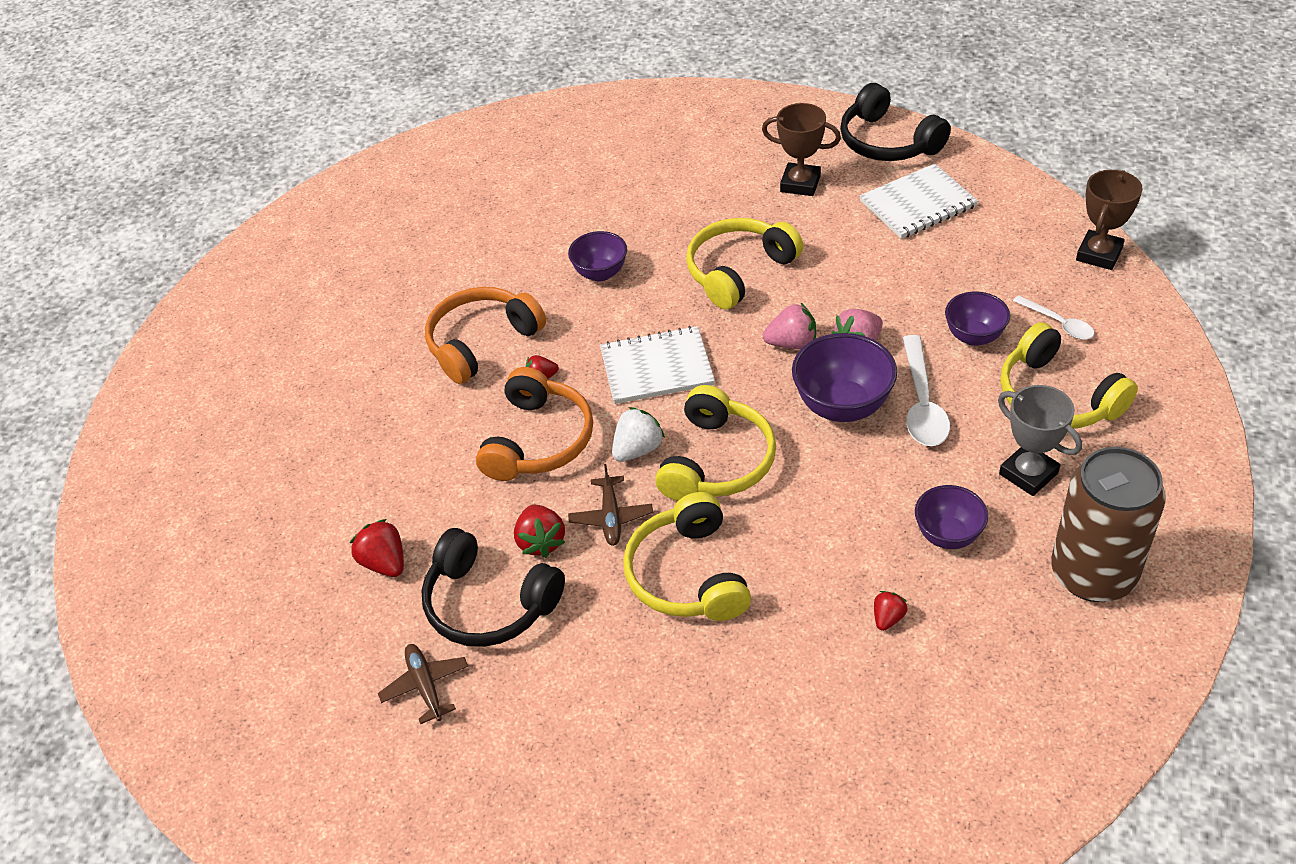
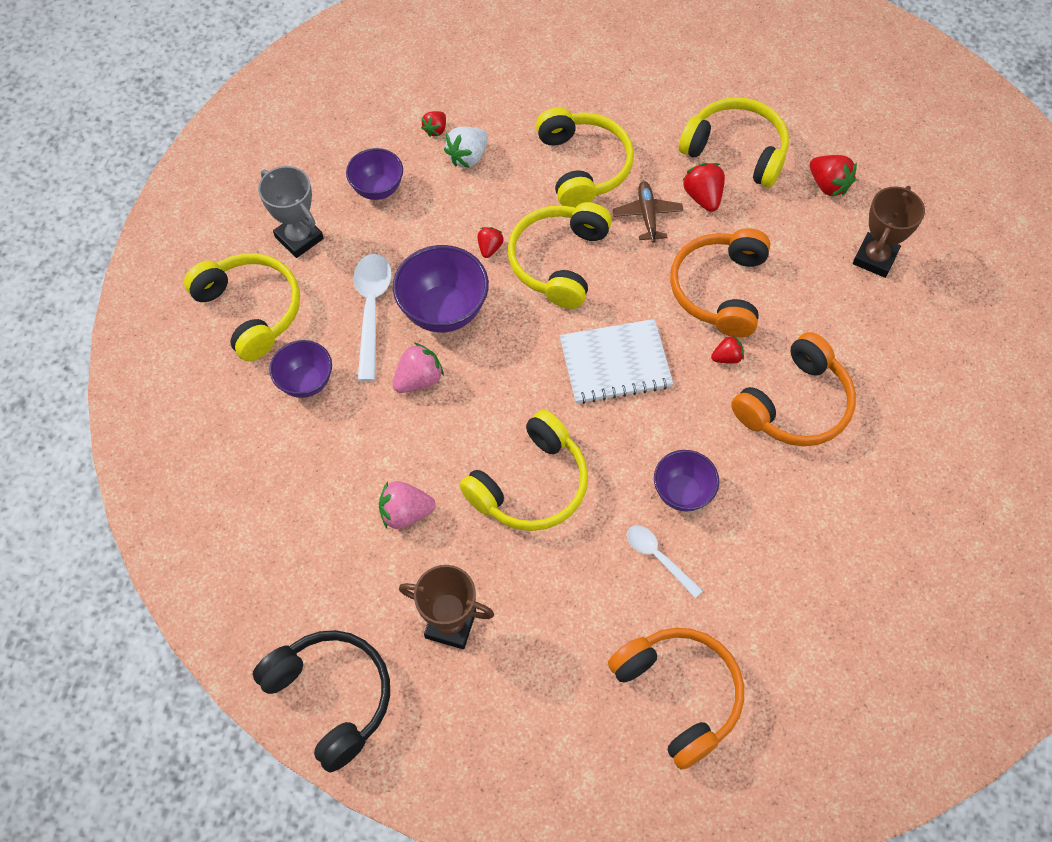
camera: 175 degrees right, 15 degrees up
brown plane [378,644,468,724] -> none
black headphones [421,528,565,647] -> yellow headphones [679,97,789,188]
white strawberry [612,407,665,462] -> white strawberry moved to [444,127,488,168]
pink strawberry [763,303,816,349] -> pink strawberry moved to [379,481,435,529]
white notebook [860,164,978,239] -> none
white spoon [1013,295,1094,340] -> white spoon moved to [627,525,703,598]
brown can [1051,447,1166,602] -> none
brown trophy [1076,170,1143,270] -> brown trophy moved to [853,186,925,278]
none -> red strawberry [478,227,504,258]
none -> orange headphones [608,628,744,770]

